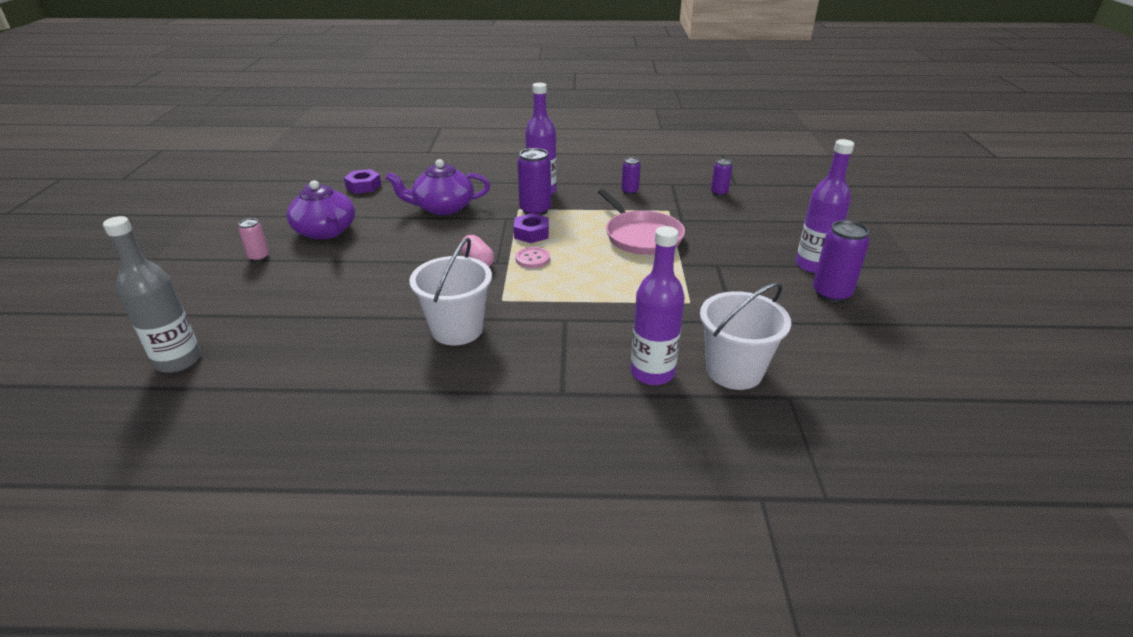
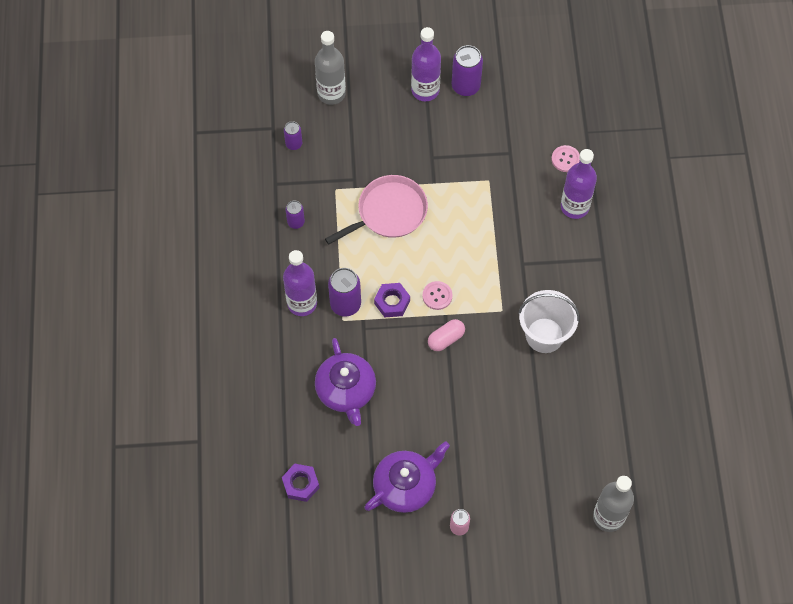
camera: 95 degrees left, 30 degrees up
white bucket [700,282,791,390] -> pink button [552,145,580,172]
none -> grey bottle [315,31,346,105]

